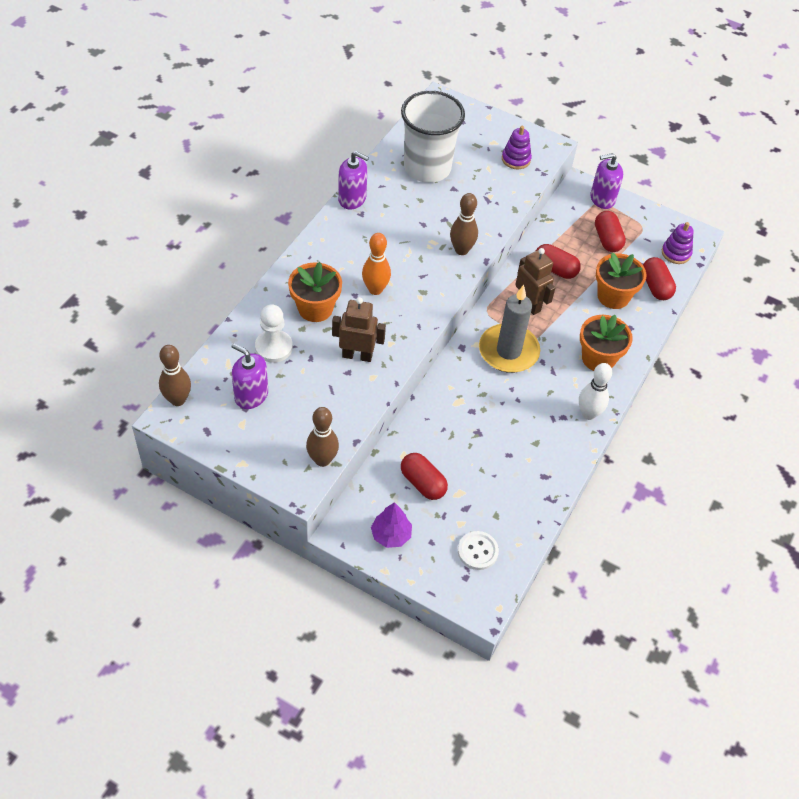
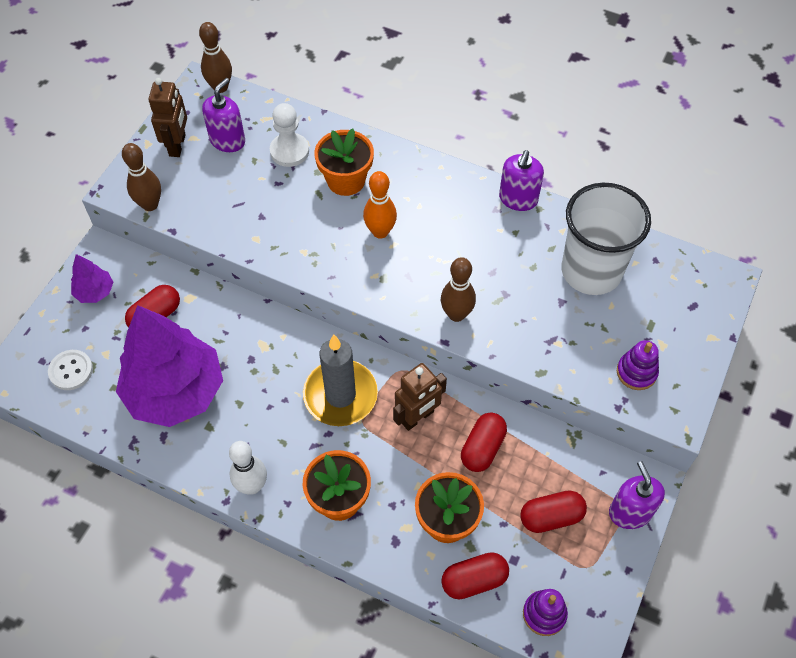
camera: 90 degrees right, 5 degrees up
brown robot [332,297,386,362] -> brown robot moved to [148,78,187,157]
none -> purple tree [116,305,223,427]

